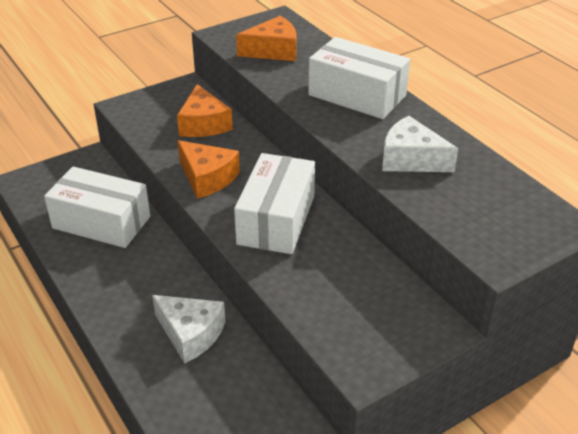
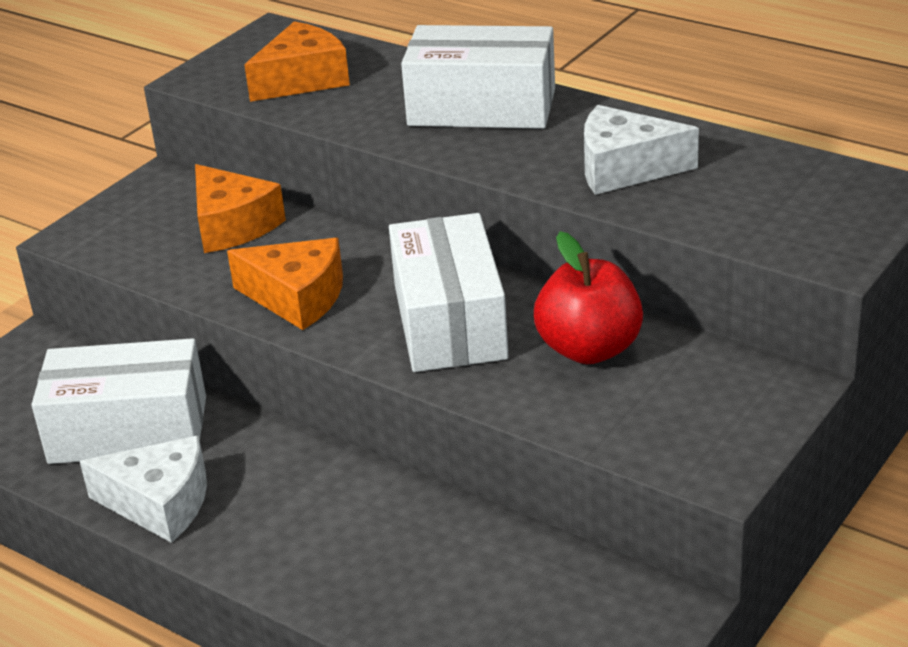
camera: 20 degrees left, 5 degrees down
white cheese [152,295,225,363] -> white cheese moved to [80,436,207,543]
none -> red apple [534,231,643,364]

